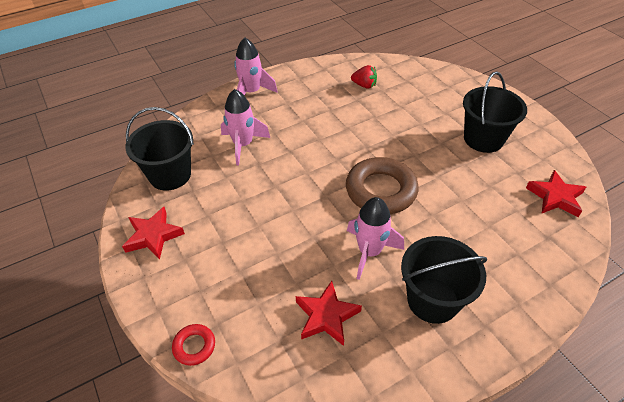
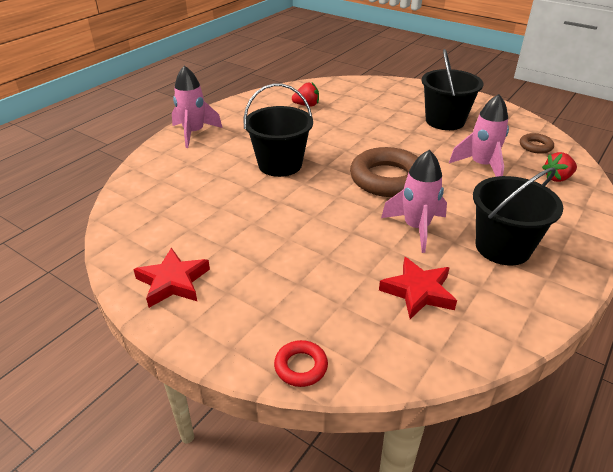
camera: 25 degrees left, 10 degrees down
black bucket [125,107,194,190] -> black bucket moved to [243,84,313,177]
pink rocket [221,89,270,166] -> pink rocket moved to [449,94,509,177]
red star [526,170,586,217] -> brown ring [520,133,554,154]
none -> red strawberry [542,152,577,182]

